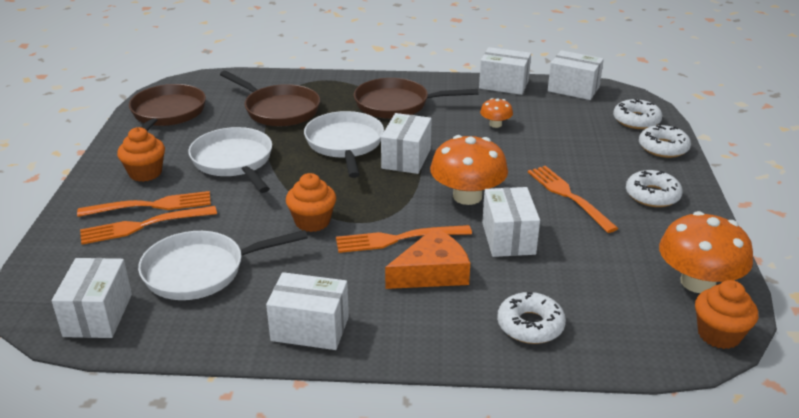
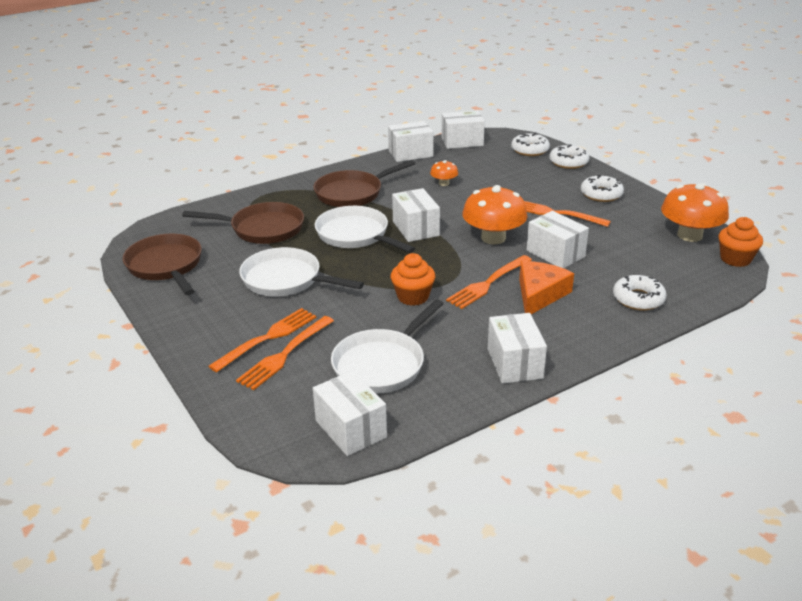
camera: 35 degrees left, 0 degrees up
orange cupcake [117,127,165,182] -> none
white box [266,272,349,350] -> white box turned 75 degrees counterclockwise [488,313,547,384]

